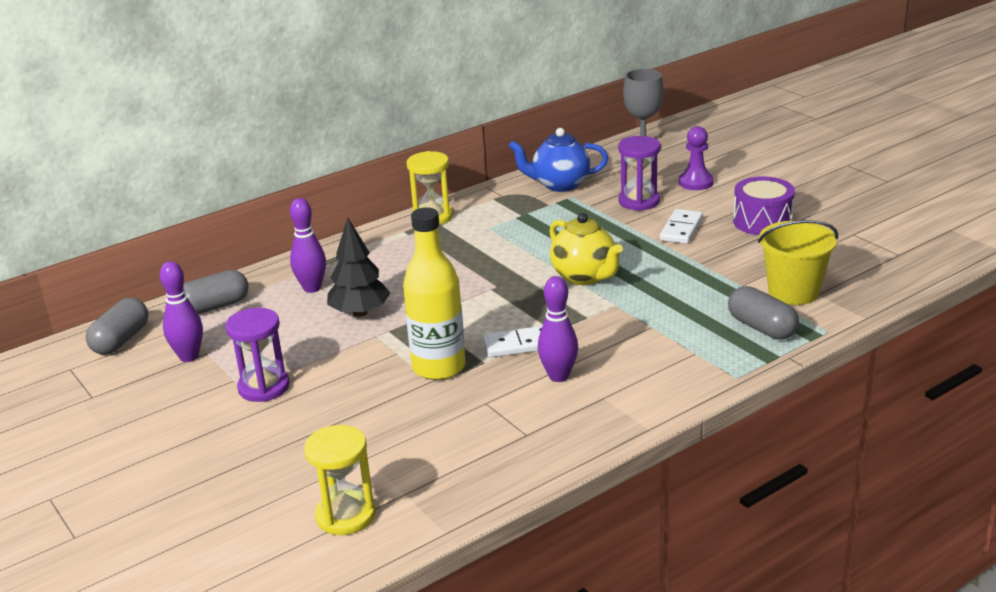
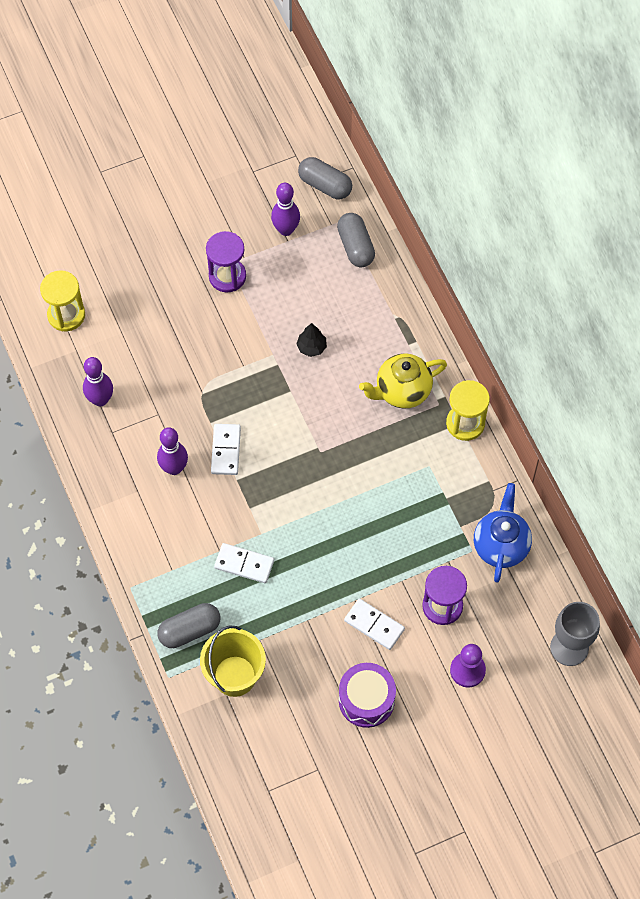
camera: 100 degrees right, 35 degrees up
purple bowling pin [290,198,326,293] -> purple bowling pin moved to [83,357,113,406]
black tree [327,218,390,317] -> black tree [296,323,327,357], size x0.59
yellow bottle [403,207,466,380] -> none
yellow teapot [549,213,623,285] -> yellow teapot moved to [359,353,447,409]
none -> white domino [214,543,274,583]

